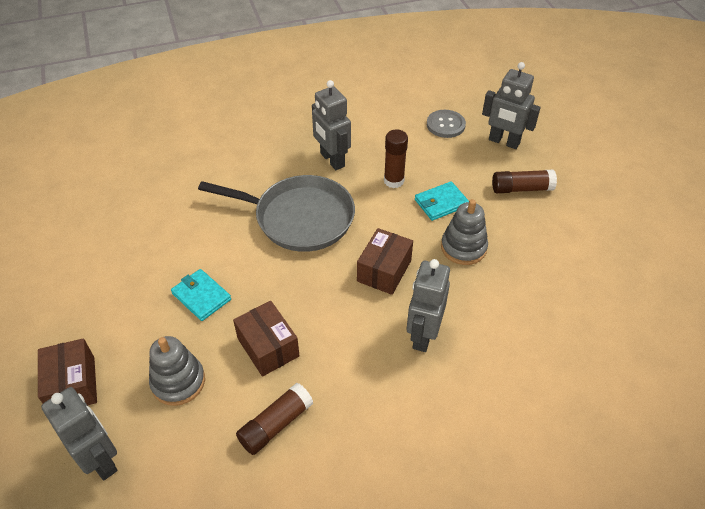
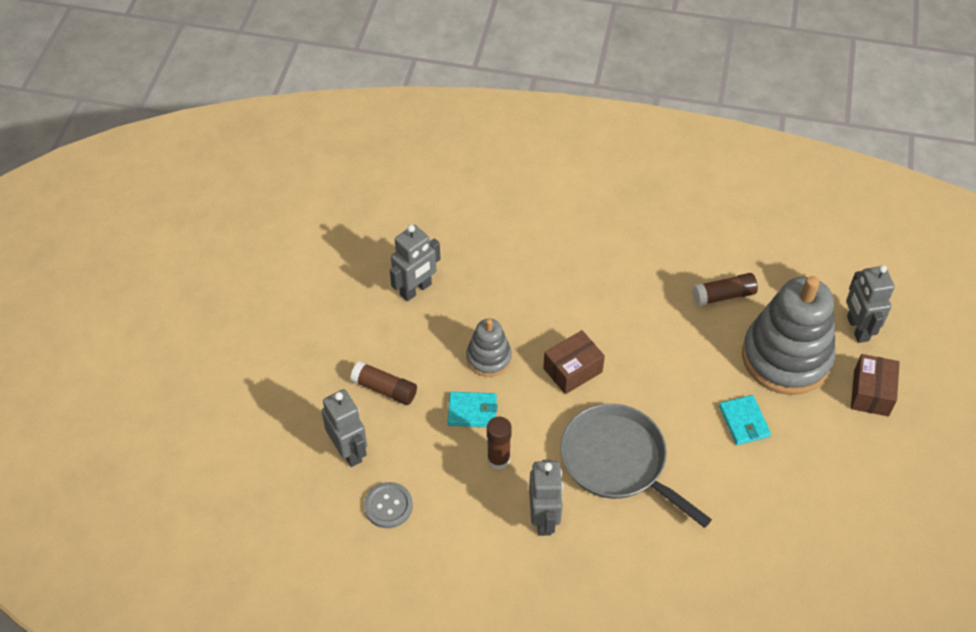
camera: 150 degrees left, 5 degrees up
grey stacking toy [149,336,205,406] -> grey stacking toy [742,276,836,395], size x1.98
brown box [233,301,300,377] -> none
grey robot [407,259,450,352] -> grey robot moved to [390,225,441,301]

